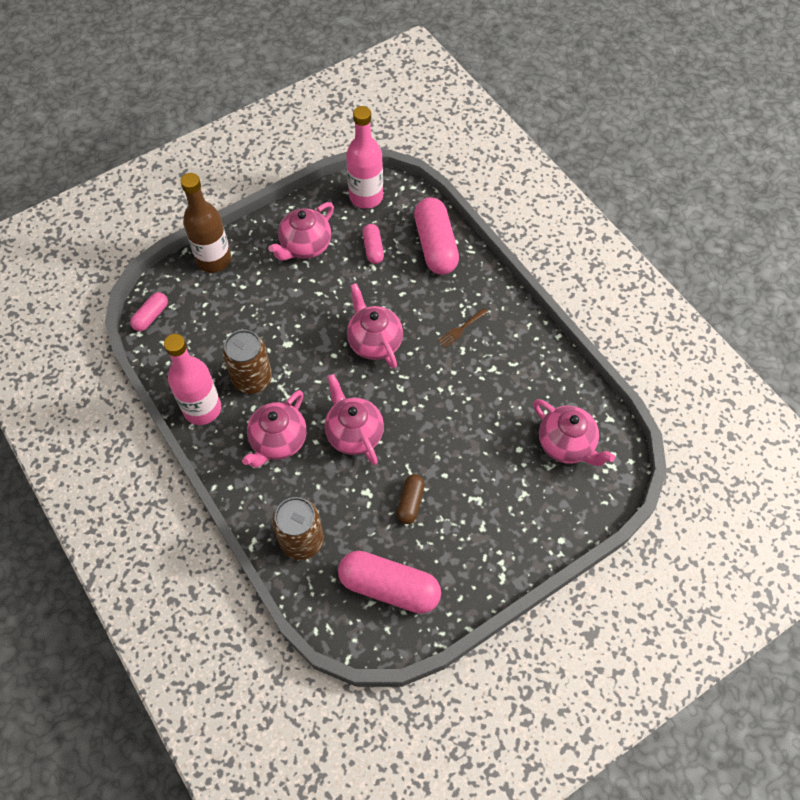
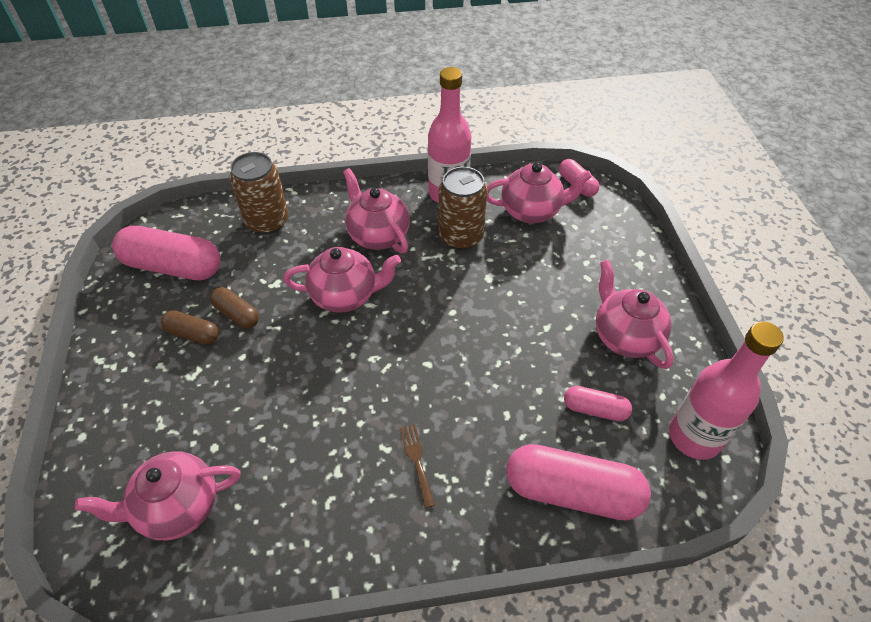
camera: 115 degrees right, 10 degrees down
brown bottle [180,173,231,273] -> none
pink capsule [338,551,441,614] -> pink capsule turned 60 degrees clockwise [112,226,220,280]
pink teapot [347,283,403,369] -> pink teapot moved to [487,162,592,223]
none -> brown capsule [161,310,219,345]

